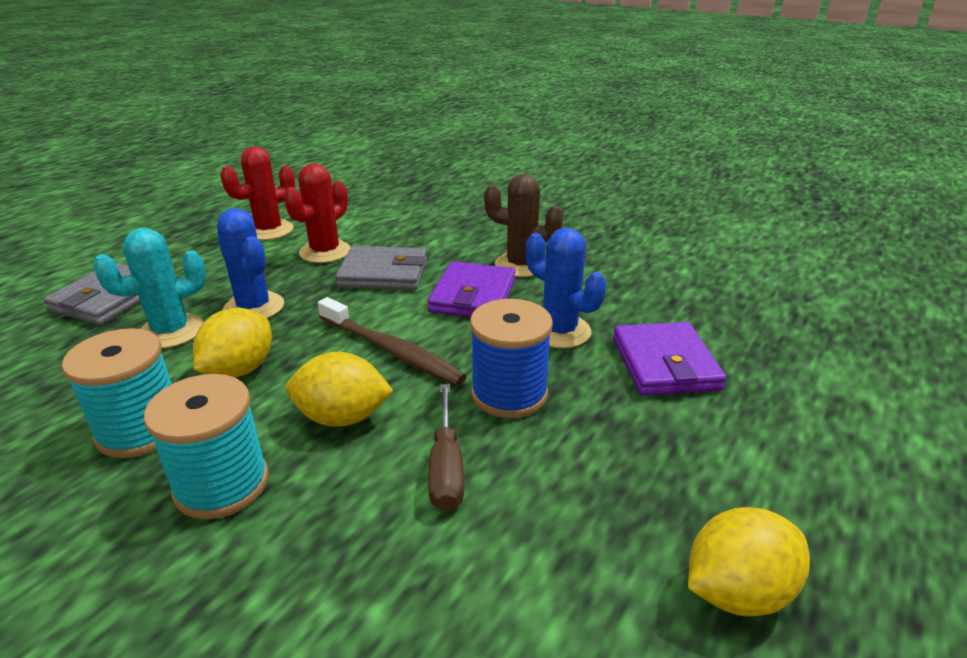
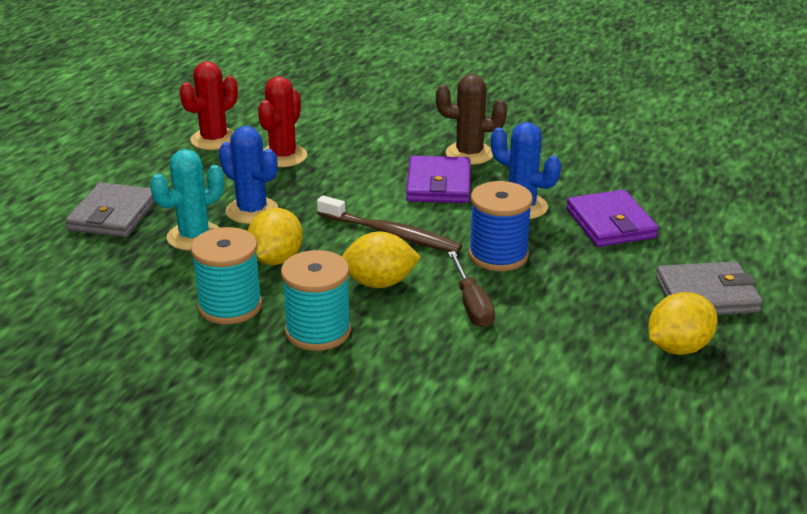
camera: 10 degrees left, 0 degrees up
grey wallet [335,246,427,290] -> grey wallet moved to [656,261,763,315]

